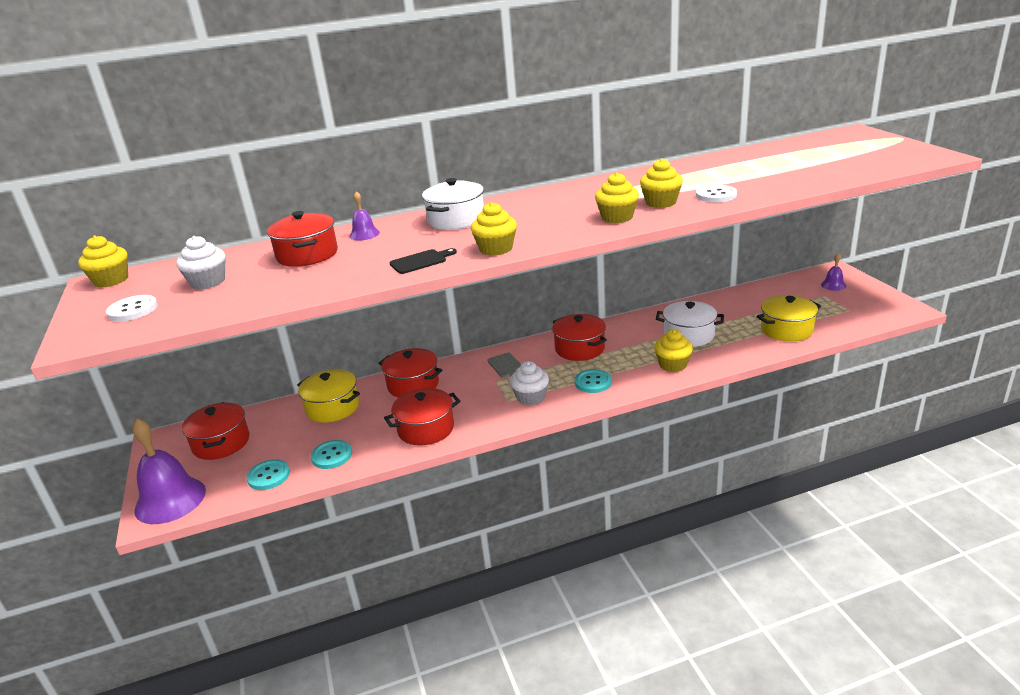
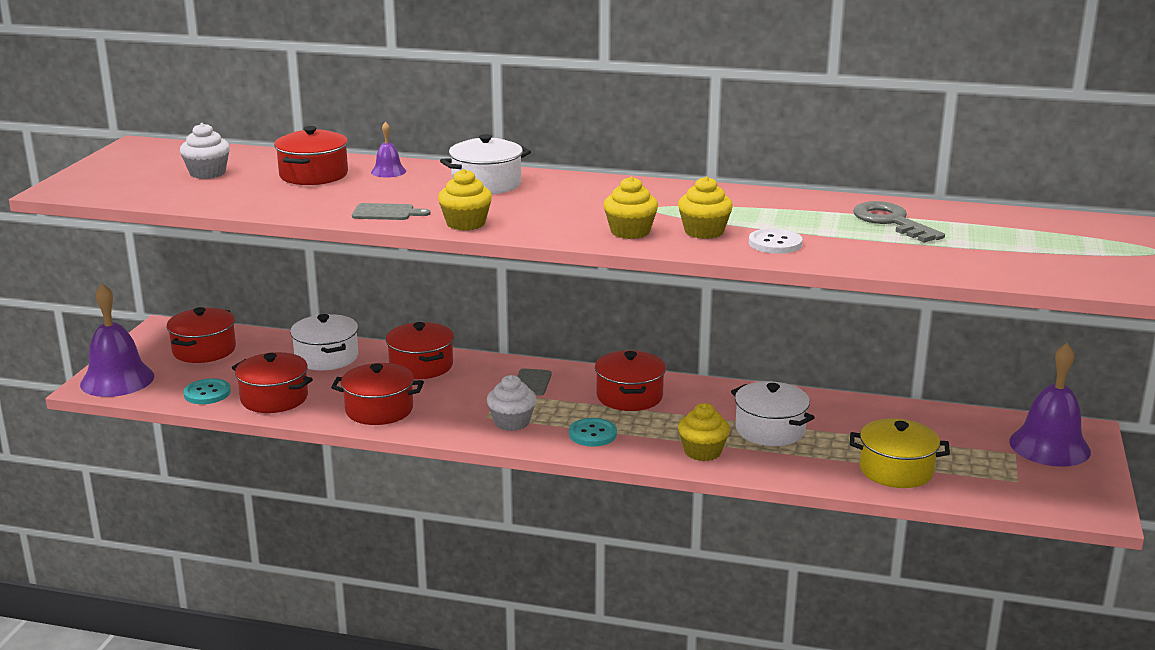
camera: 30 degrees right, 5 degrees down
yellow cupcake [78,236,128,287] -> none
white button [106,295,158,321] -> none
yellow pot [297,369,360,423] -> white pot [290,314,358,370]
turquoise button [311,440,352,469] -> red pot [232,352,313,413]
black cutting board [390,248,457,274] -> grey cutting board [352,203,431,220]
purple bell [821,253,846,291] -> purple bell [1009,343,1091,467], size x2.11
none -> grey key [853,201,945,243]

